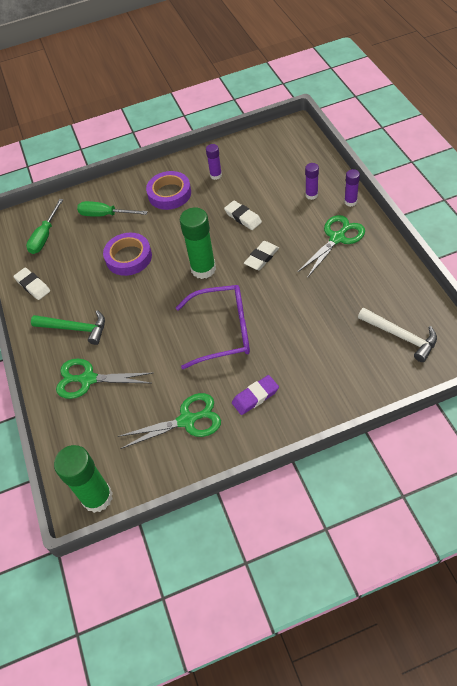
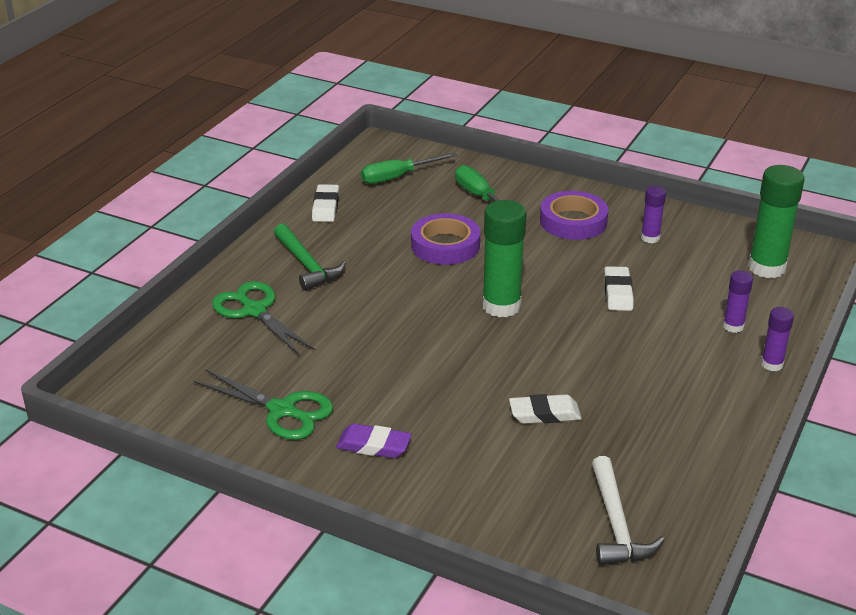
camera: 40 degrees right, 20 degrees down
green glue stick [54,445,113,513] -> green glue stick moved to [748,165,805,278]
purple glasses [176,285,250,369] -> none
white eraser [244,241,279,270] -> white eraser moved to [509,394,582,424]
green scissors [297,215,365,278] -> none

